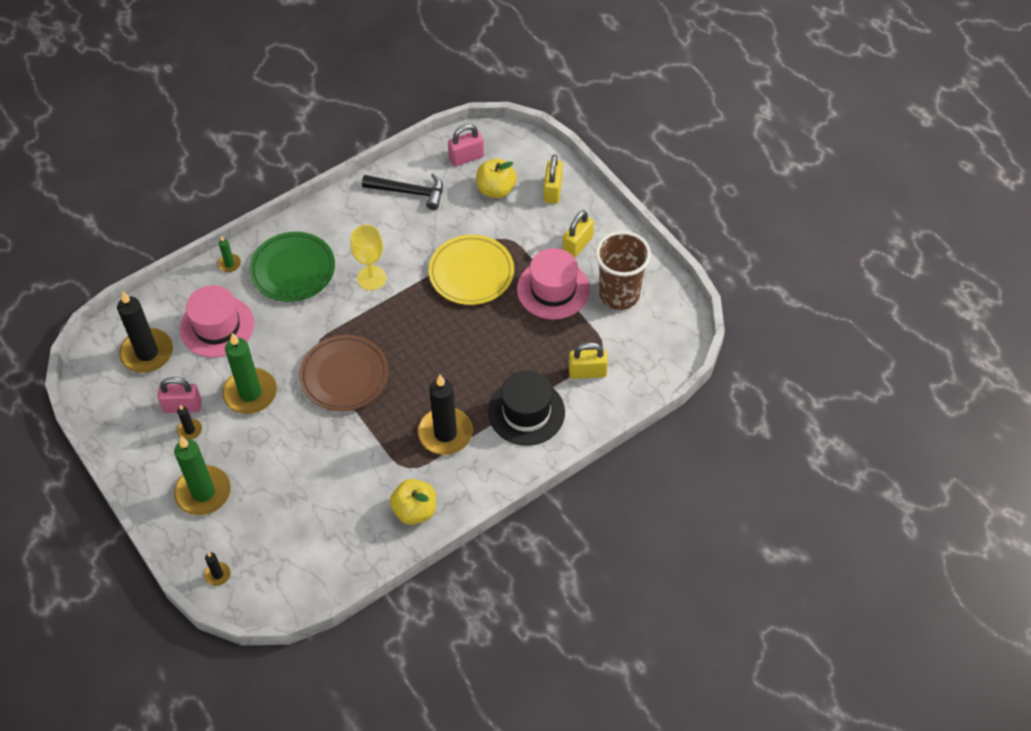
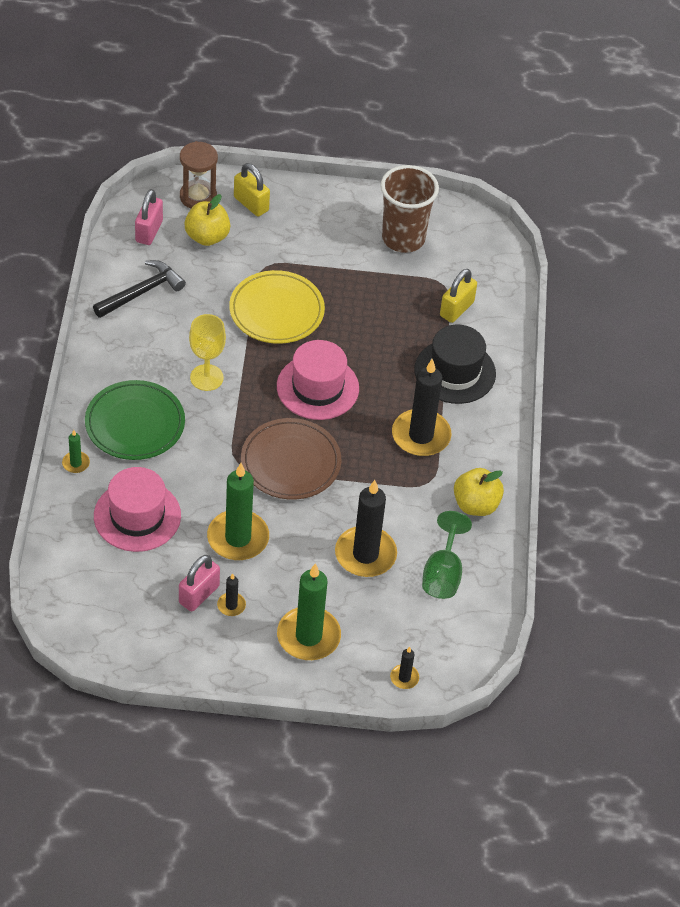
camera: 55 degrees left, 5 degrees down
black candle [117,291,173,373] -> black candle moved to [335,480,397,577]
pink hat [517,248,590,319] -> pink hat moved to [277,340,359,420]
yellow padlock [562,210,594,258] -> none
none -> brown hourglass [180,141,218,209]
none -> green goblet [422,511,472,599]

